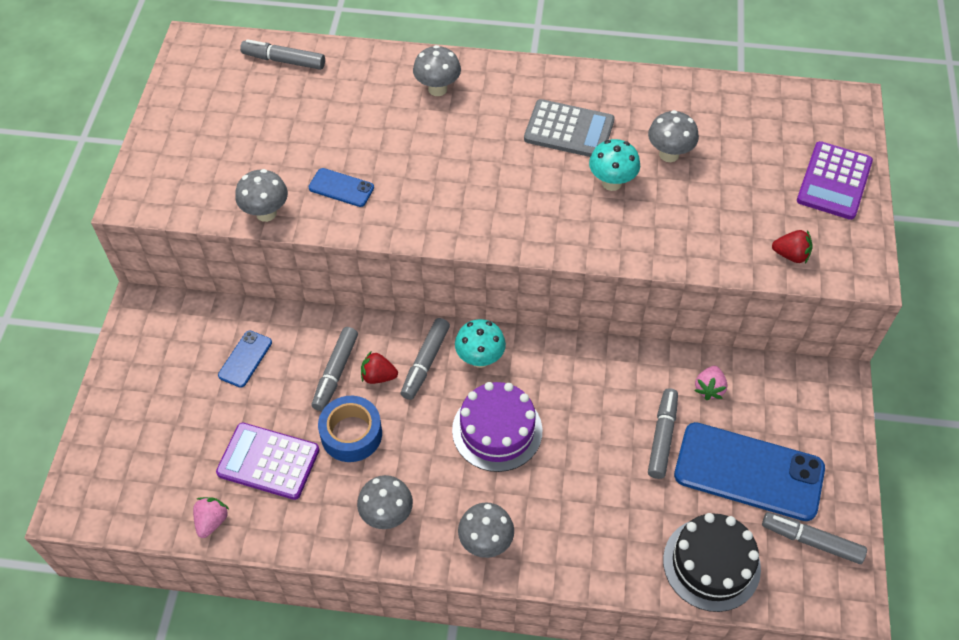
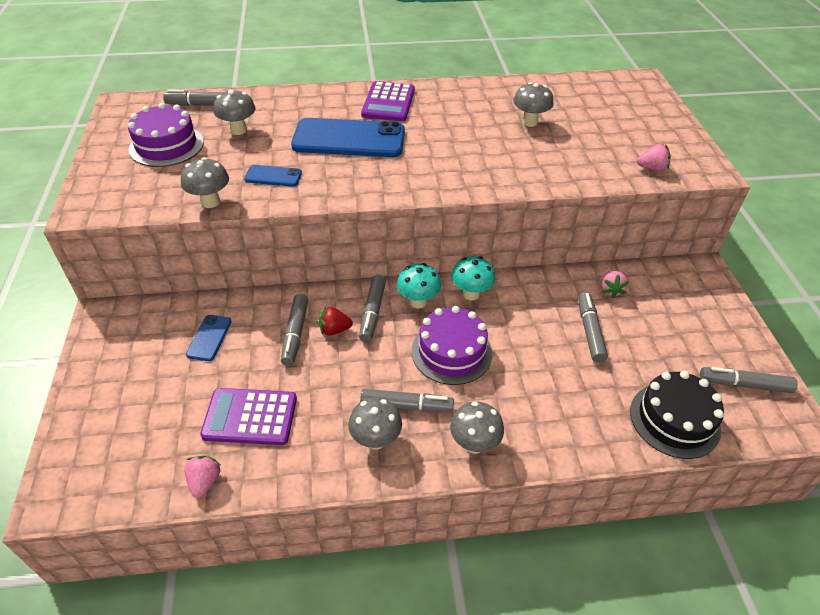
camera: 15 degrees left, 10 degrees down
blue tape [318,396,382,462] -> none
grey mushroom [413,45,461,96] -> grey mushroom moved to [213,89,256,135]
grey calculator [524,99,615,157] -> none
turquoise mushroom [589,139,640,191] -> turquoise mushroom moved to [451,256,495,301]
blue phone [674,422,825,521] -> blue phone moved to [291,118,405,157]
red strawberry [772,230,813,263] -> pink strawberry [637,144,670,171]
purple calculator [797,141,873,220] -> purple calculator moved to [361,81,415,121]
none -> purple cake [128,103,204,167]
none -> grey marker [360,389,454,412]

